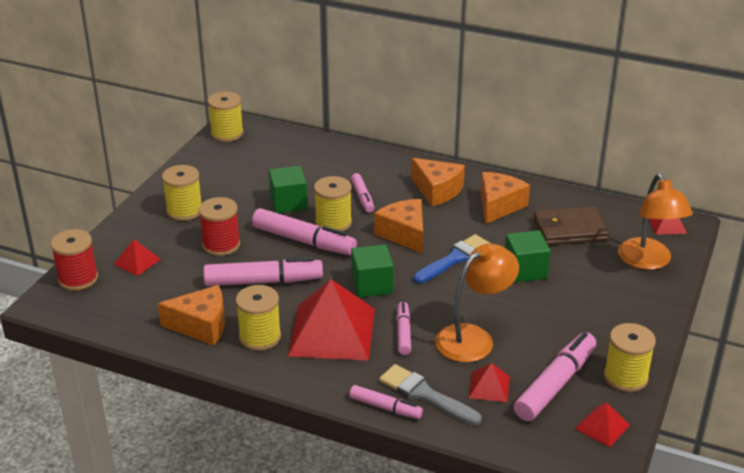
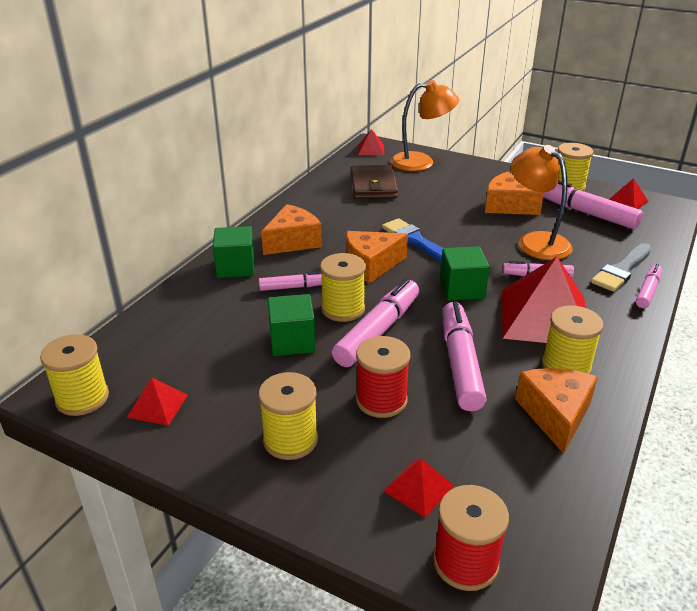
camera: 85 degrees left, 0 degrees up
red pyramid [469,363,510,403] -> red pyramid moved to [127,378,188,426]
orange cheese [481,172,530,224] -> orange cheese moved to [485,172,544,215]
green cube [505,230,551,283] -> green cube moved to [213,226,254,278]

